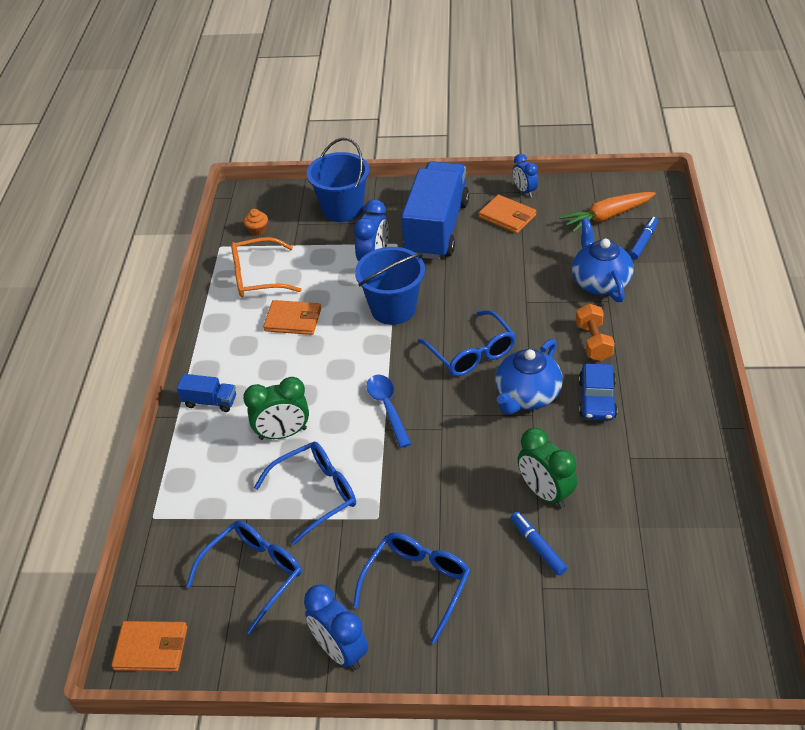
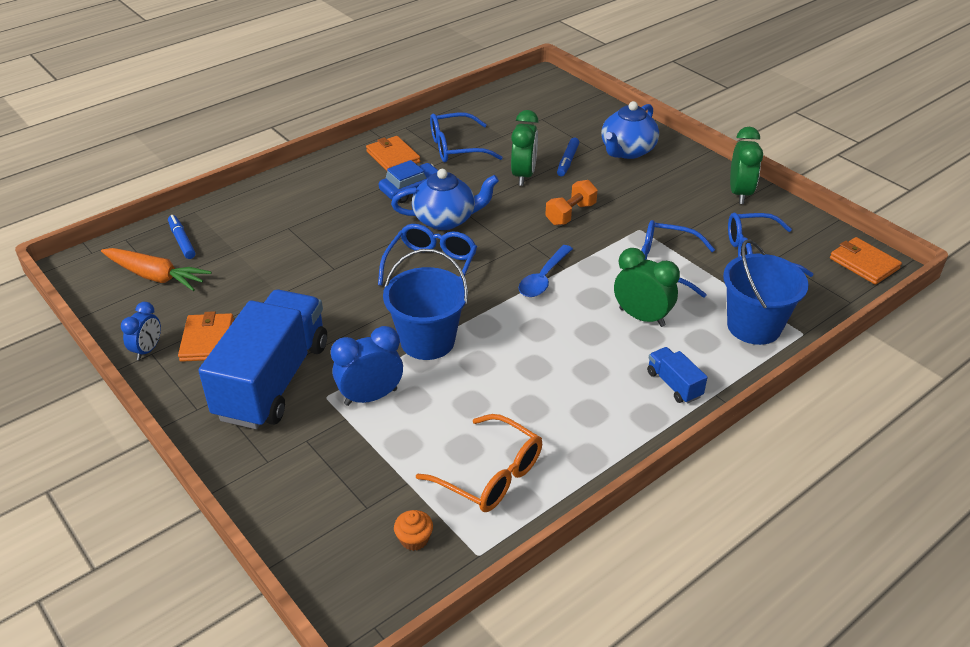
camera: 135 degrees left, 5 degrees down
orange wallet [263,300,321,335] -> orange wallet moved to [366,136,420,171]
blue clock [304,584,368,670] -> green clock [730,127,763,204]
blue bucket [307,138,370,222] -> blue bucket moved to [723,240,809,345]
blue glasses [353,533,470,644] -> blue glasses moved to [430,112,503,163]
blue truck [401,161,469,260] -> blue truck turned 135 degrees clockwise [199,290,327,429]
blue teapot [572,218,634,302] -> blue teapot moved to [601,101,659,159]
orange dumbbell [576,303,615,361] -> orange dumbbell moved to [545,180,598,225]
blue marker [629,217,658,260] -> blue marker turned 75 degrees clockwise [168,215,196,259]

